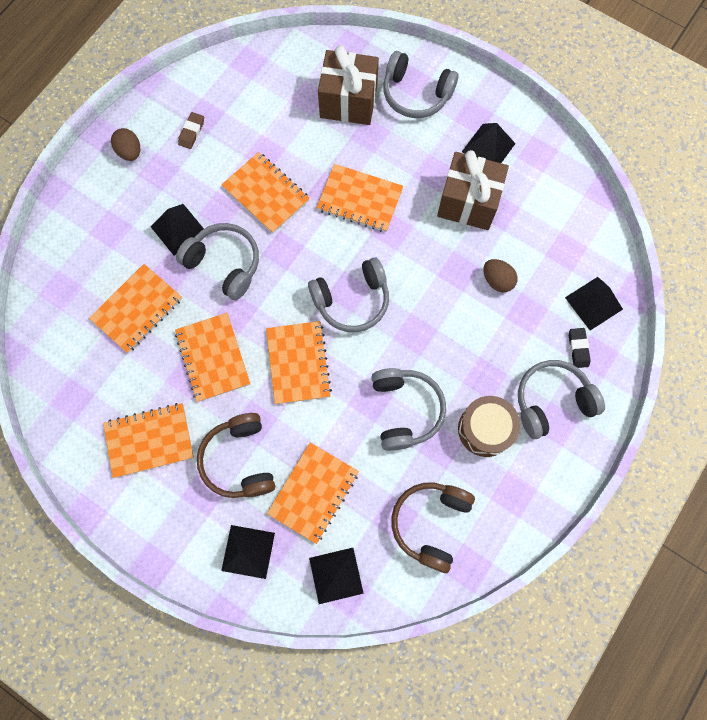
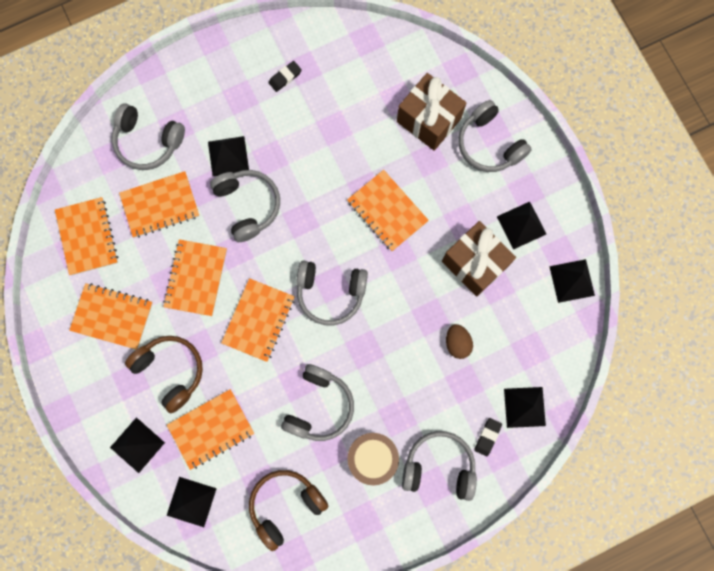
camera: 30 degrees right, 5 degrees up
brown egg [111,128,140,161] -> none
brown eraser [178,112,204,149] -> black eraser [269,61,302,92]
brown headphones [197,413,275,498] -> brown headphones turned 120 degrees clockwise [125,336,203,413]
orange notebook [221,152,310,233] -> orange notebook moved to [55,197,118,275]
none -> grey headphones [112,104,185,170]
none -> black pyramid [549,259,595,303]

